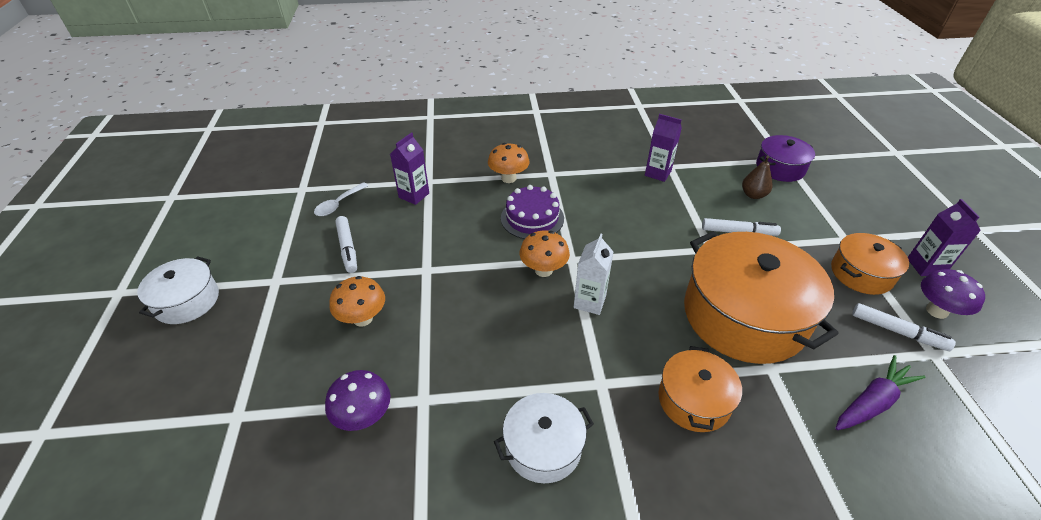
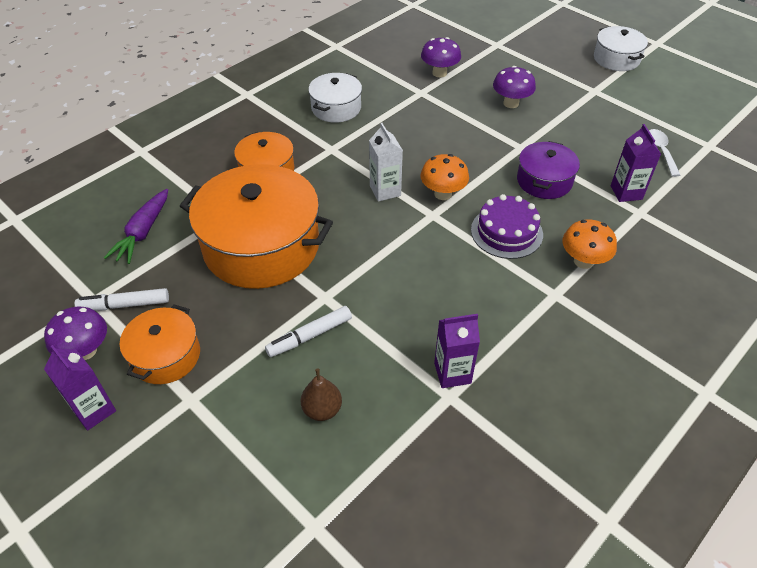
camera: 140 degrees right, 5 degrees up
orange mushroom [329,276,385,327] -> purple mushroom [493,66,536,108]
white marker [335,216,357,273] -> none
purple pot [756,135,815,182] -> purple pot moved to [517,141,580,199]

